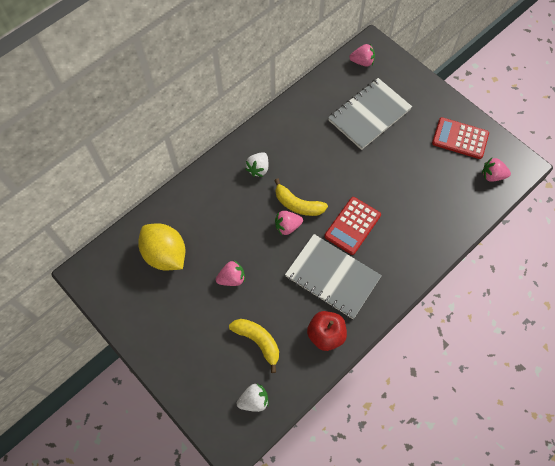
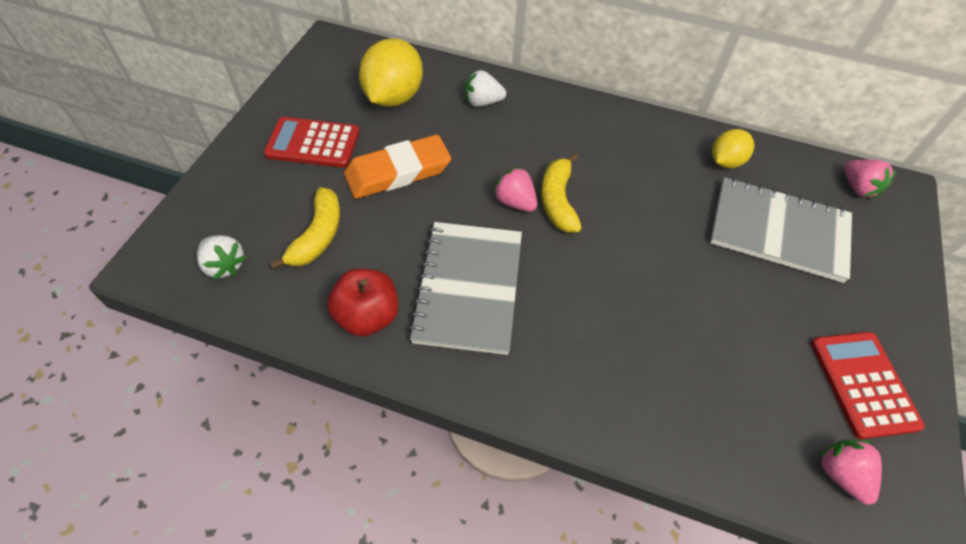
camera: 60 degrees right, 10 degrees down
pink strawberry [216,260,245,286] -> orange eraser [344,135,451,199]
white strawberry [245,152,268,177] -> white strawberry moved to [465,70,506,107]
red calculator [324,197,381,255] -> red calculator moved to [264,117,359,168]
none -> yellow lemon [712,129,754,168]

